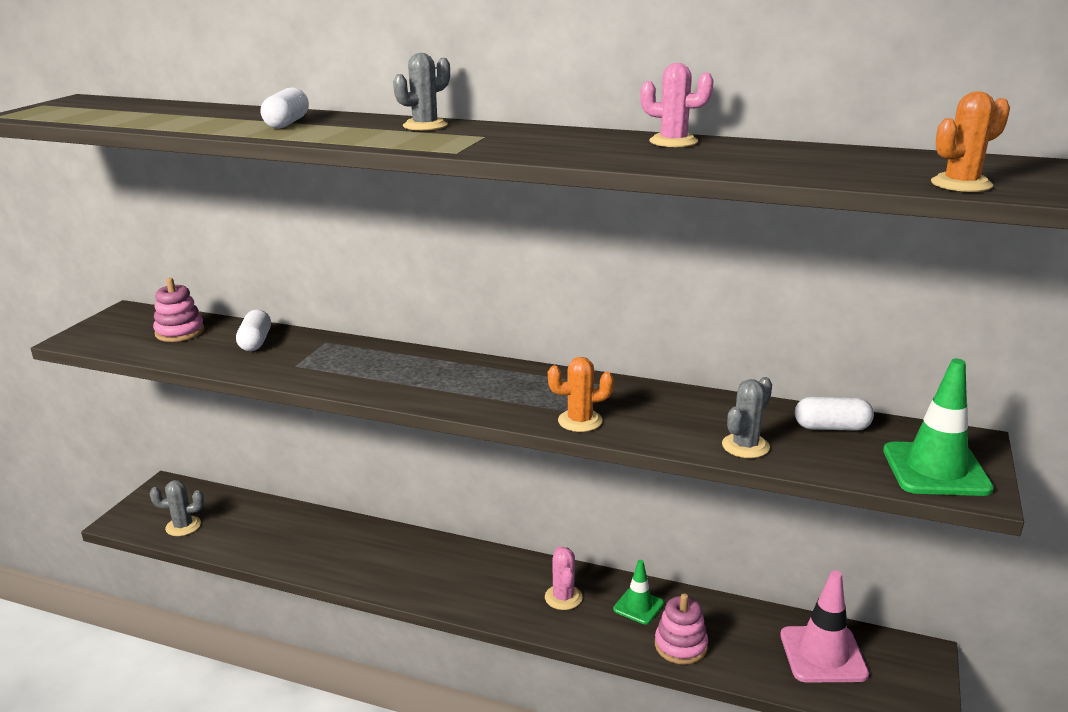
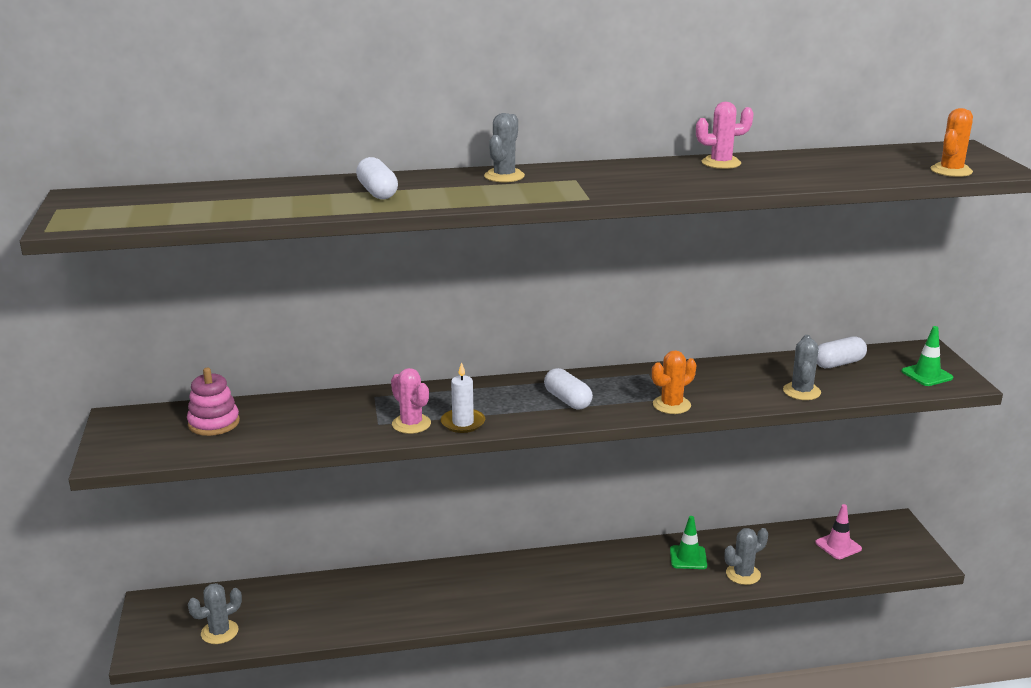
camera: 30 degrees left, 0 degrees up
white capsule [236,309,271,351] -> white capsule moved to [544,368,593,410]
pink cactus [545,546,583,610] -> pink cactus moved to [391,368,431,434]
pink stacking toy [655,594,708,665] -> grey cactus [725,528,768,585]
pink traffic cone [780,570,869,682] -> pink traffic cone [815,504,862,559], size x0.59
green traffic cone [883,359,994,496] -> green traffic cone [901,326,953,386], size x0.59
none -> white candle [441,362,485,433]

